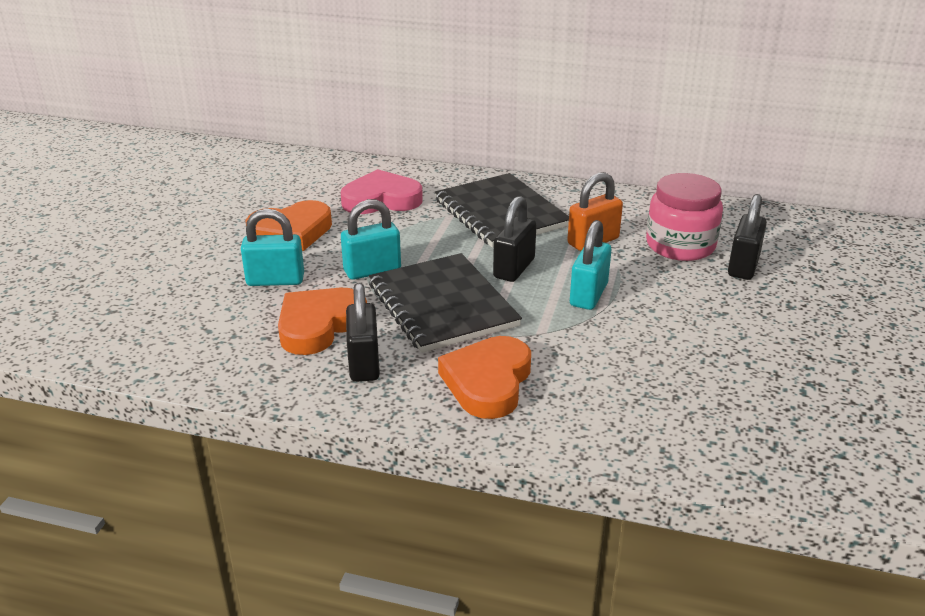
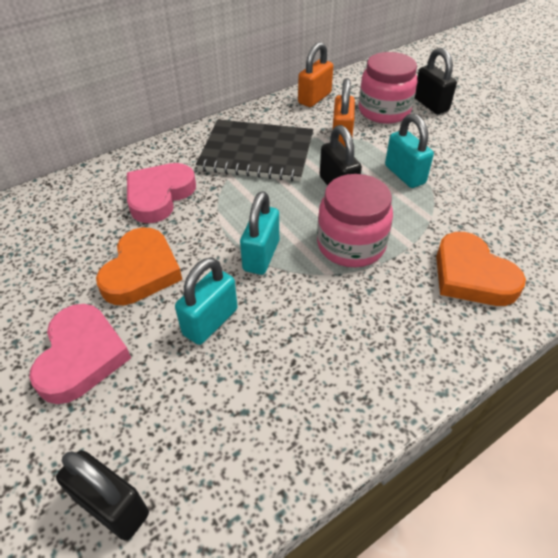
camera: 50 degrees left, 15 degrees up
orange heart [278,288,367,355] -> none
black padlock [346,283,380,382] -> black padlock moved to [56,450,149,541]
black notebook [369,253,522,353] -> pink jar [317,174,393,267]
none -> pink heart [29,304,131,404]
none -> orange padlock [298,42,333,107]

